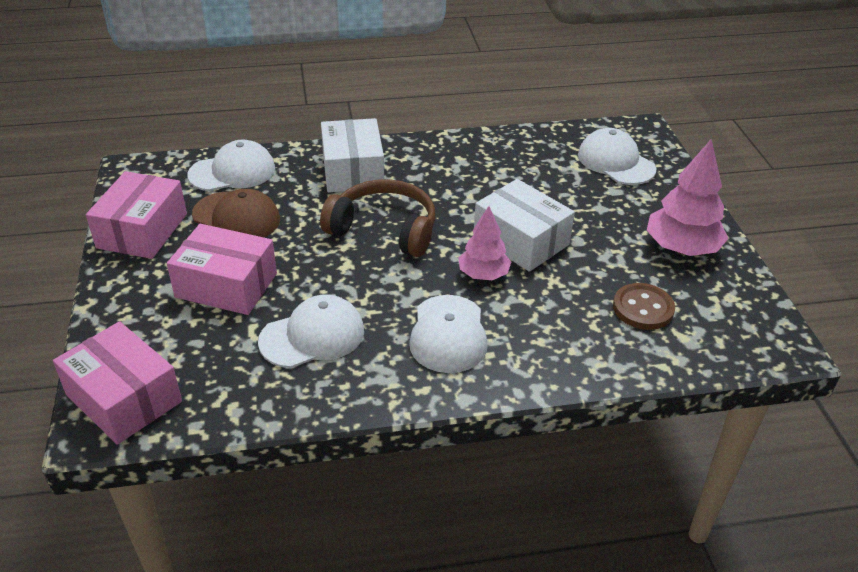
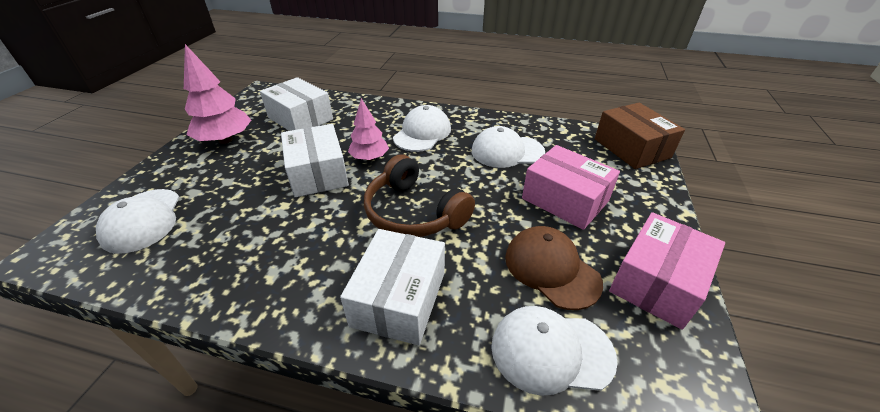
camera: 155 degrees left, 0 degrees up
pink box [53,321,182,445] -> brown box [595,103,685,169]
brown button [613,283,675,330] -> white box [260,77,333,131]

